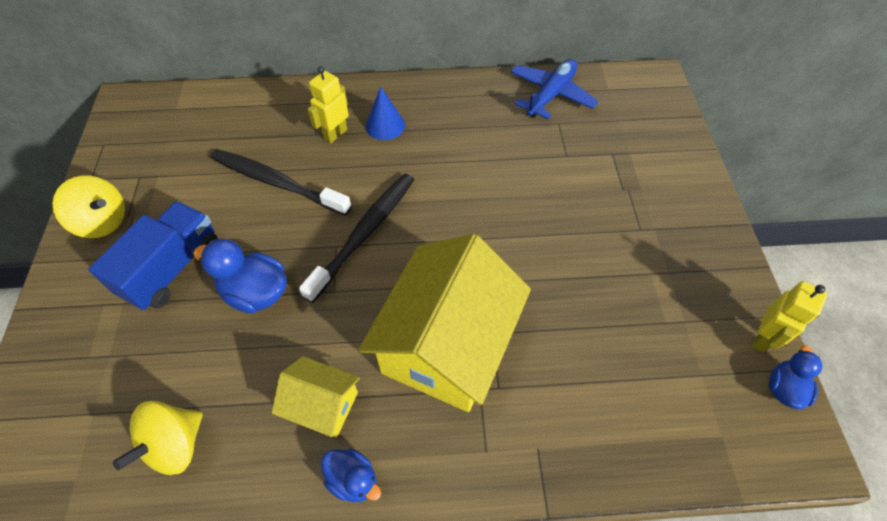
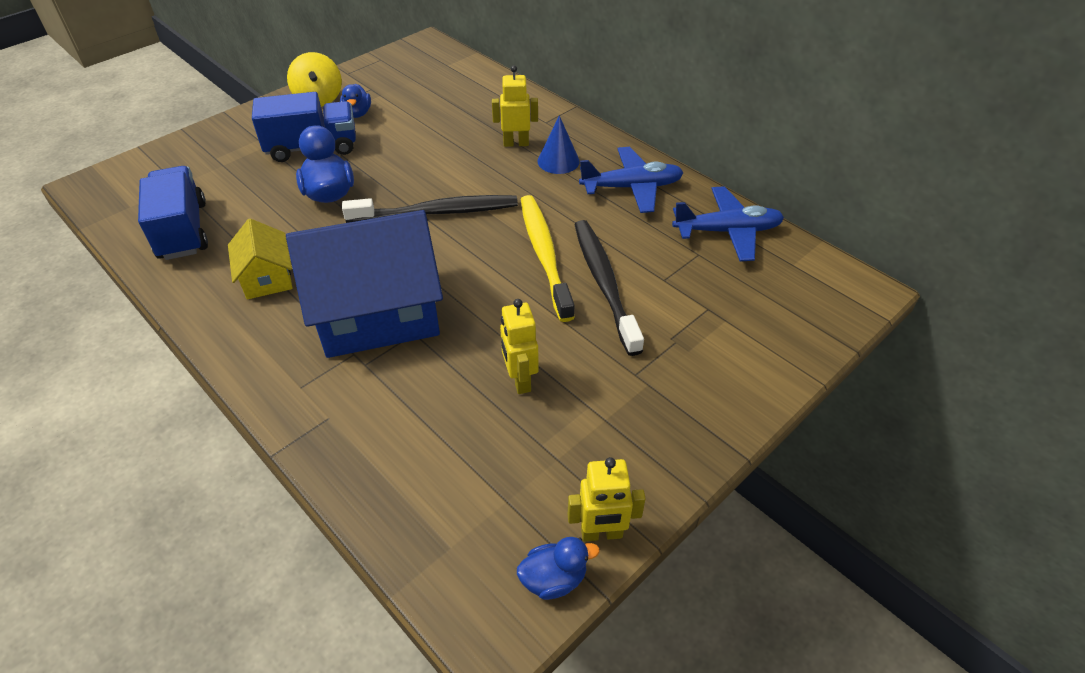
camera: 50 degrees right, 10 degrees down
yellow spinning top [113,401,203,475] -> blue truck [138,166,208,260]
black toothbrush [211,149,352,216] -> black toothbrush moved to [574,220,644,356]
blue duck [321,448,381,502] -> blue duck moved to [340,84,371,118]
yellow house [358,234,531,412] -> blue house [286,210,443,358]
none -> yellow robot [500,299,538,394]
none -> yellow toothbrush [521,195,575,322]
none -> blue plane [579,147,684,213]

